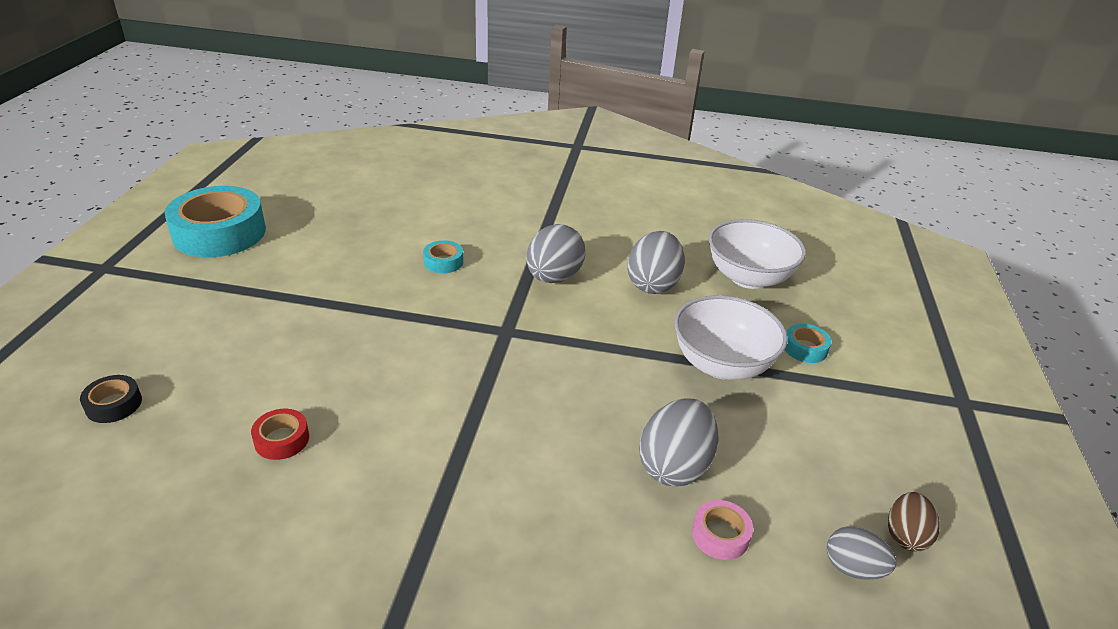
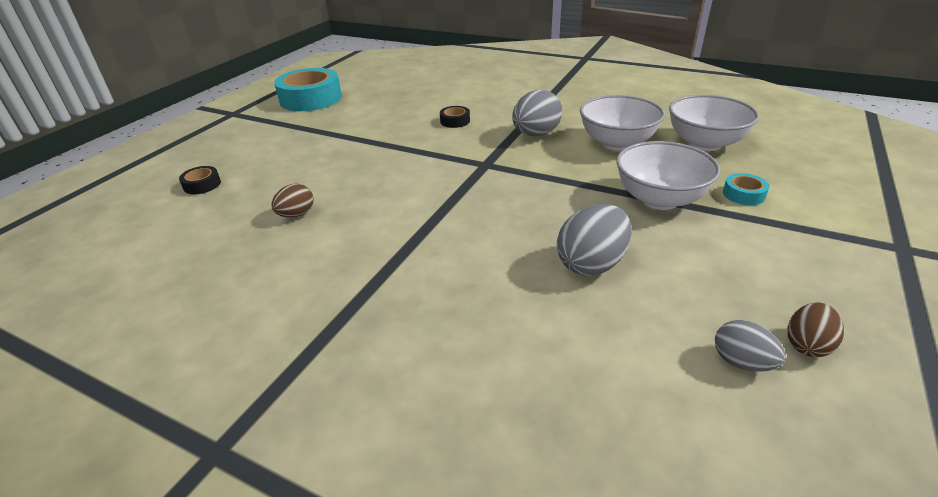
camera: 20 degrees right, 0 degrees up
red tape [251,409,309,460] -> brown egg [271,184,314,217]
turquoise tape [423,240,463,273] -> black tape [440,106,470,128]
grey egg [627,231,685,294] -> white bowl [580,95,665,151]
pink tape [692,500,753,560] -> none

